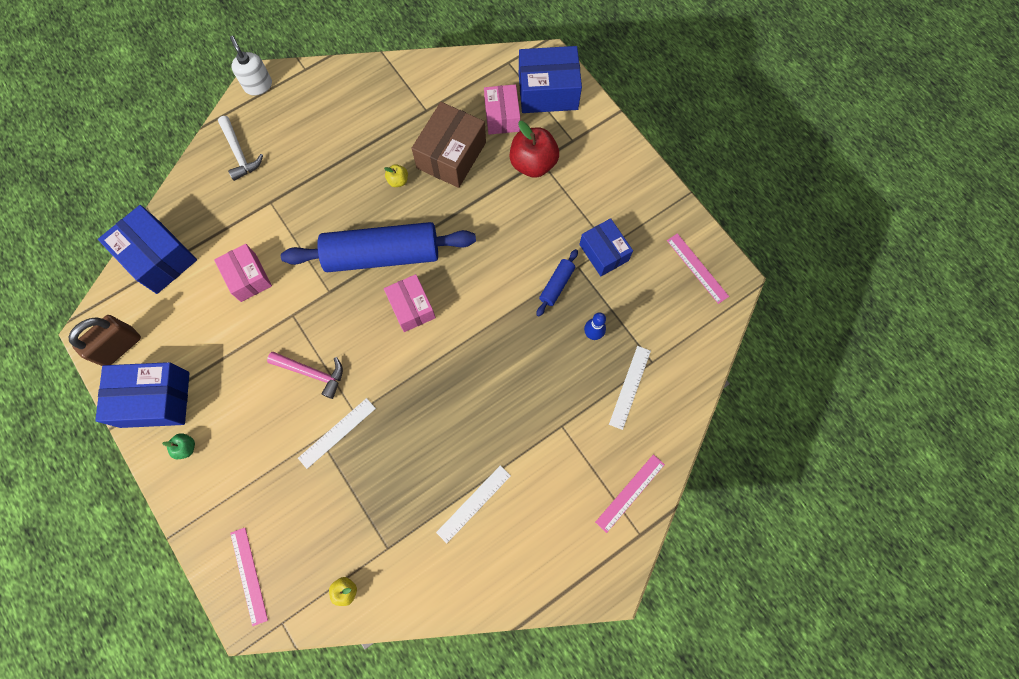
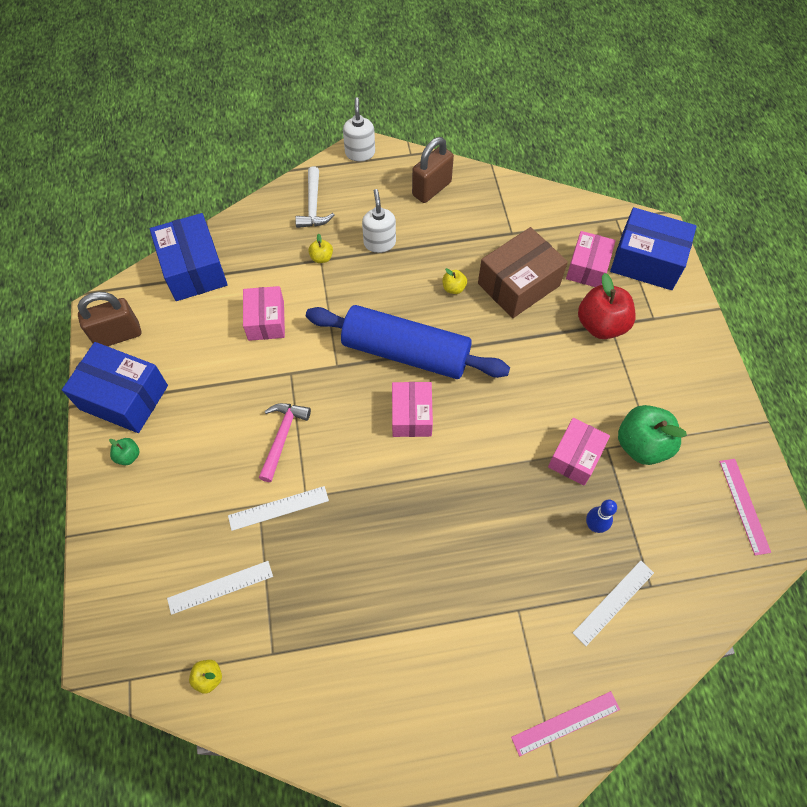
camera: 25 degrees right, 10 degrees down
pink ruler [230,528,268,626] -> none
pink hammer [267,352,343,399] -> pink hammer turned 120 degrees counterclockwise [259,403,311,482]
white ruler [436,465,511,543] -> white ruler moved to [167,561,273,615]
blue rolling pin [536,249,578,317] -> pink box [548,418,610,485]
blue box [579,218,633,276] -> green apple [618,405,687,465]
none -> yellow apple [308,234,333,263]
none -> white soap dispenser [362,189,396,253]
none -> brown padlock [412,137,454,203]

